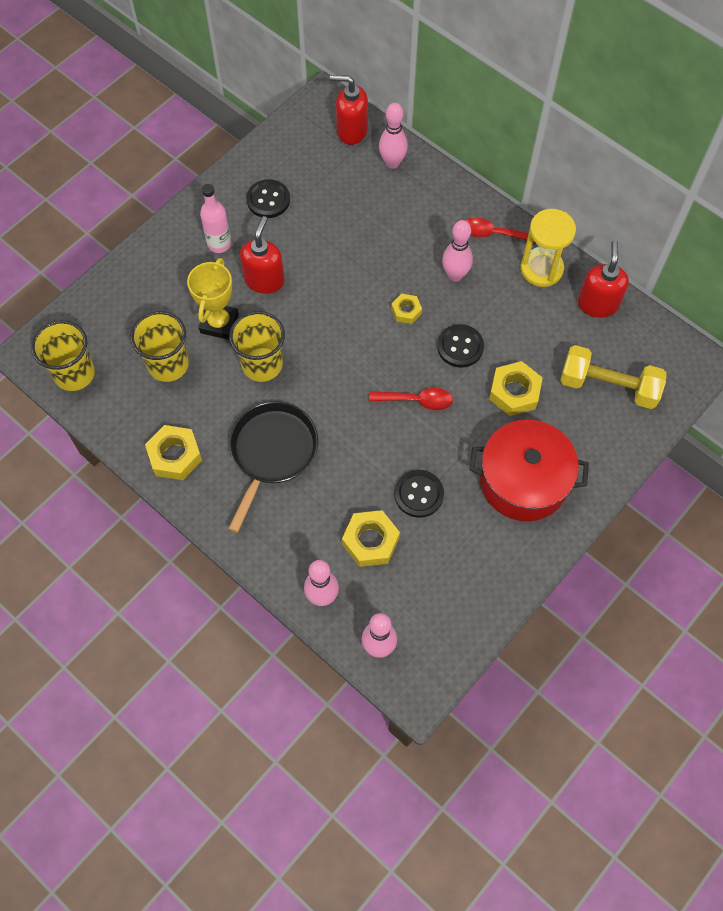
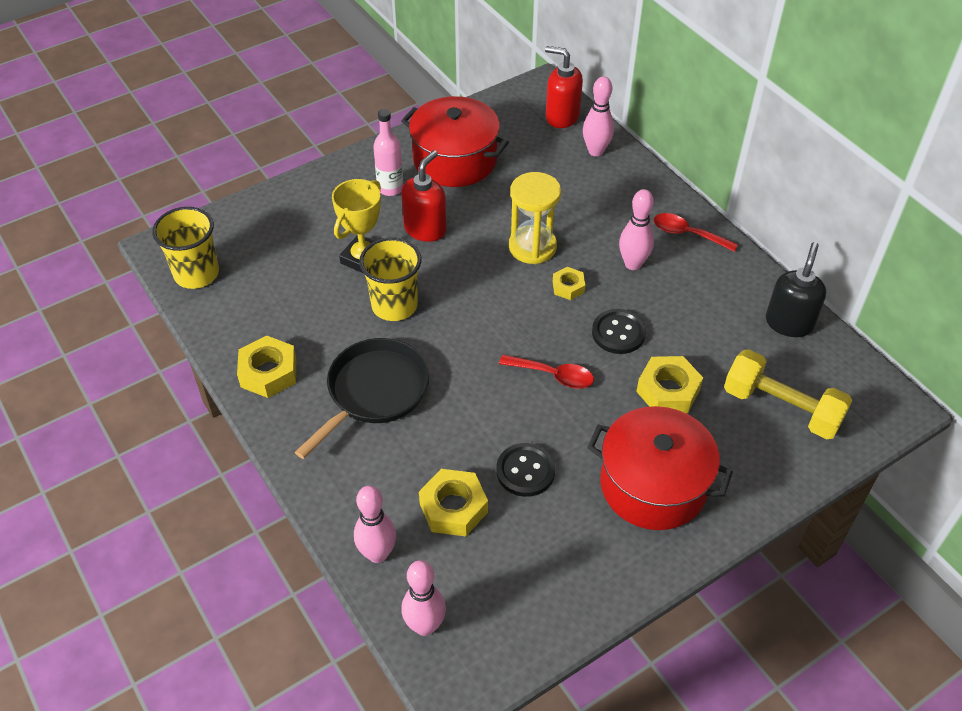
camera: 15 degrees right, 15 degrees down
yellow cup [130,311,189,382] -> none
black button [246,179,290,218] -> red pot [401,96,509,187]
yellow hourglass [520,209,576,287] -> yellow hourglass moved to [509,172,561,264]
red soap dispenser [578,240,629,318] -> black soap dispenser [766,242,826,337]

